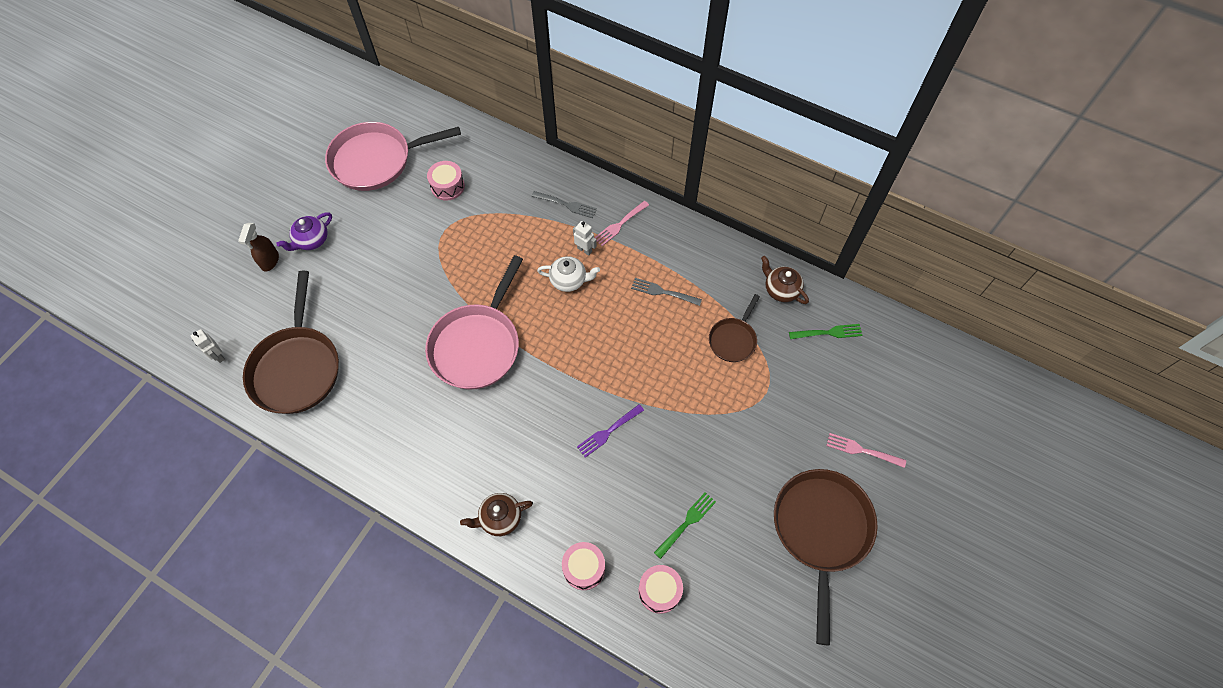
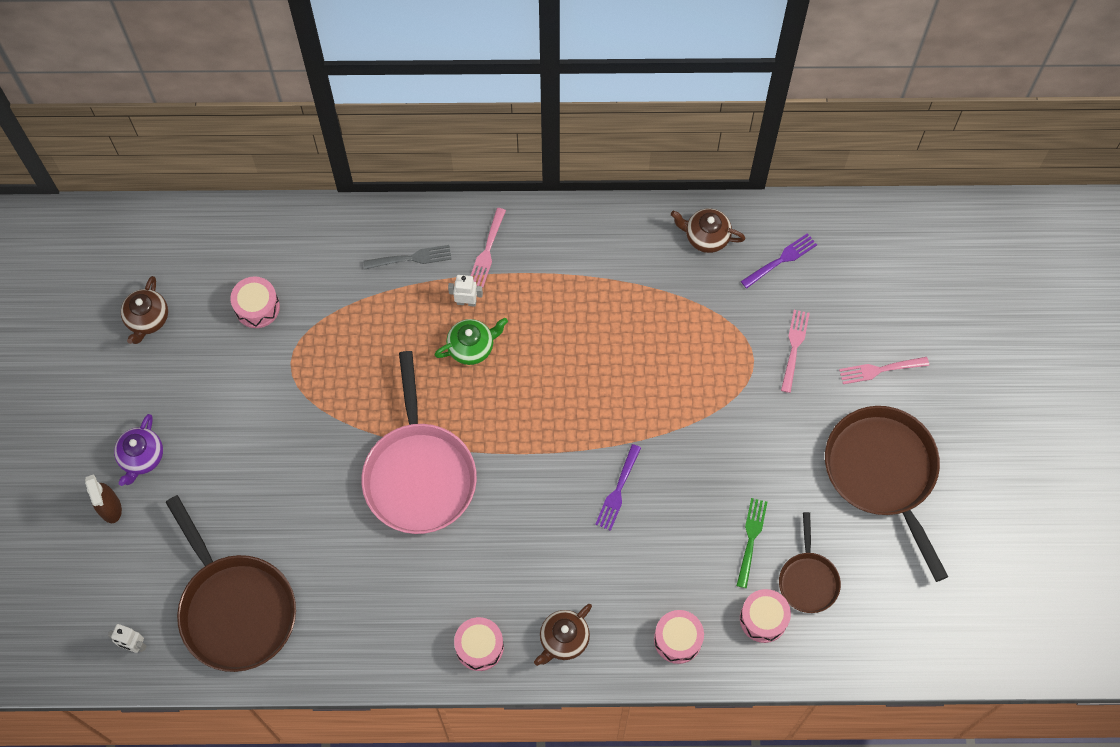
camera: 30 degrees left, 5 degrees up
pink pan [325,122,461,191] -> brown teapot [121,276,168,344]
white teapot [537,256,600,292] -> green teapot [434,318,508,365]
grey fork [631,278,702,306] -> none
brown pan [709,294,760,362] -> brown pan moved to [779,512,841,613]
green fork [789,324,863,339] -> purple fork [741,233,817,289]
none -> pink drum [454,617,504,671]
none -> pink fork [781,310,810,393]

